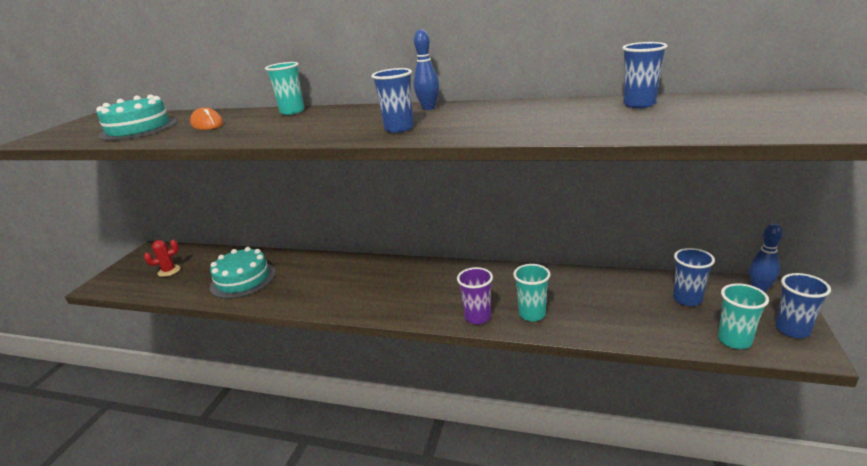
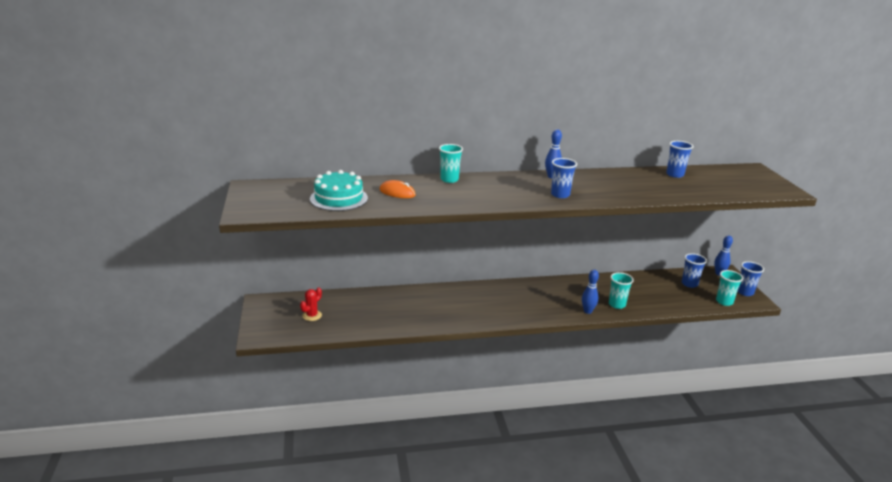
camera: 30 degrees left, 0 degrees up
turquoise cake [210,247,275,299] -> none
purple cup [457,267,493,325] -> blue bowling pin [582,270,599,314]

